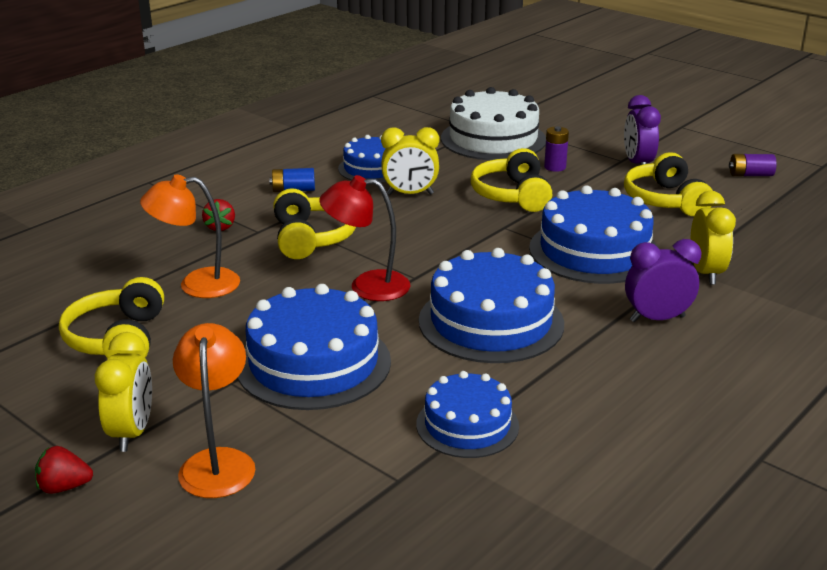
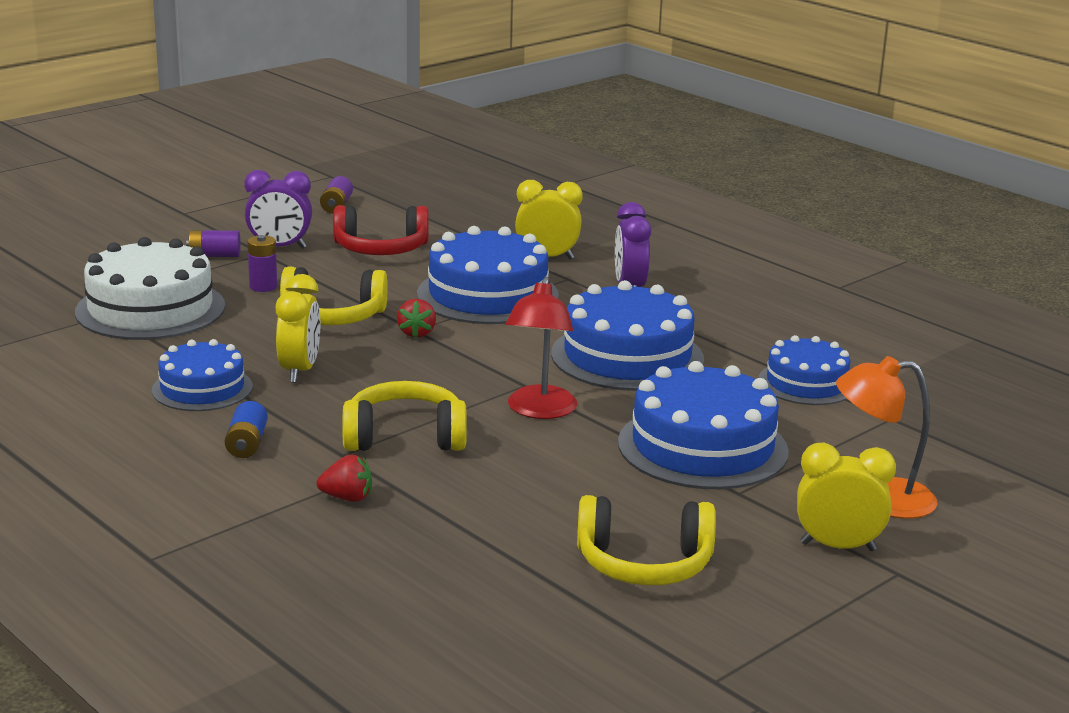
camera: 85 degrees left, 5 degrees down
red strawberry [35,446,93,494] -> red strawberry moved to [397,299,436,338]
orange lamp [140,174,240,298] -> none
yellow headphones [624,152,713,216] -> red headphones [333,205,429,255]
none -> purple battery [186,230,241,257]

